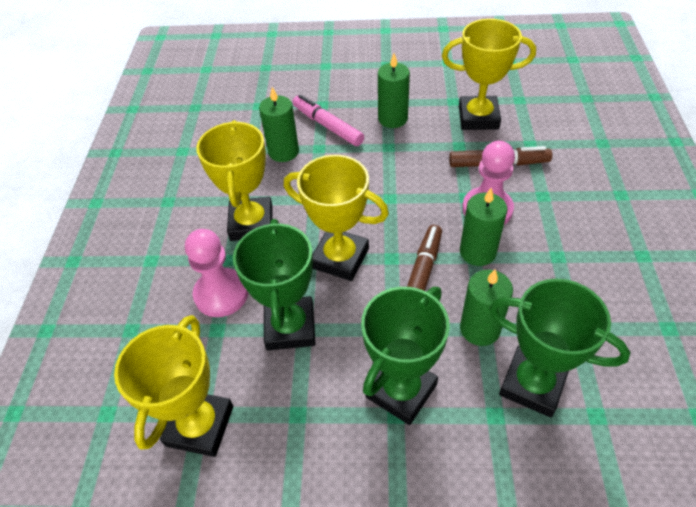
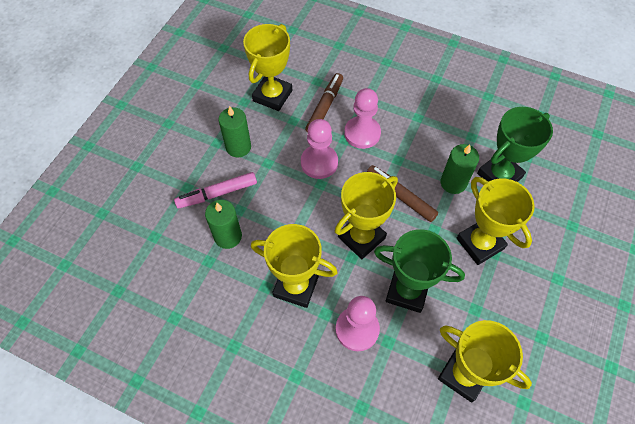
camera: 70 degrees left, 10 degrees up
green trophy [361,287,450,425] -> yellow trophy [456,177,535,265]
green candle [460,188,507,266] -> none
none -> pink pawn [301,119,338,179]

